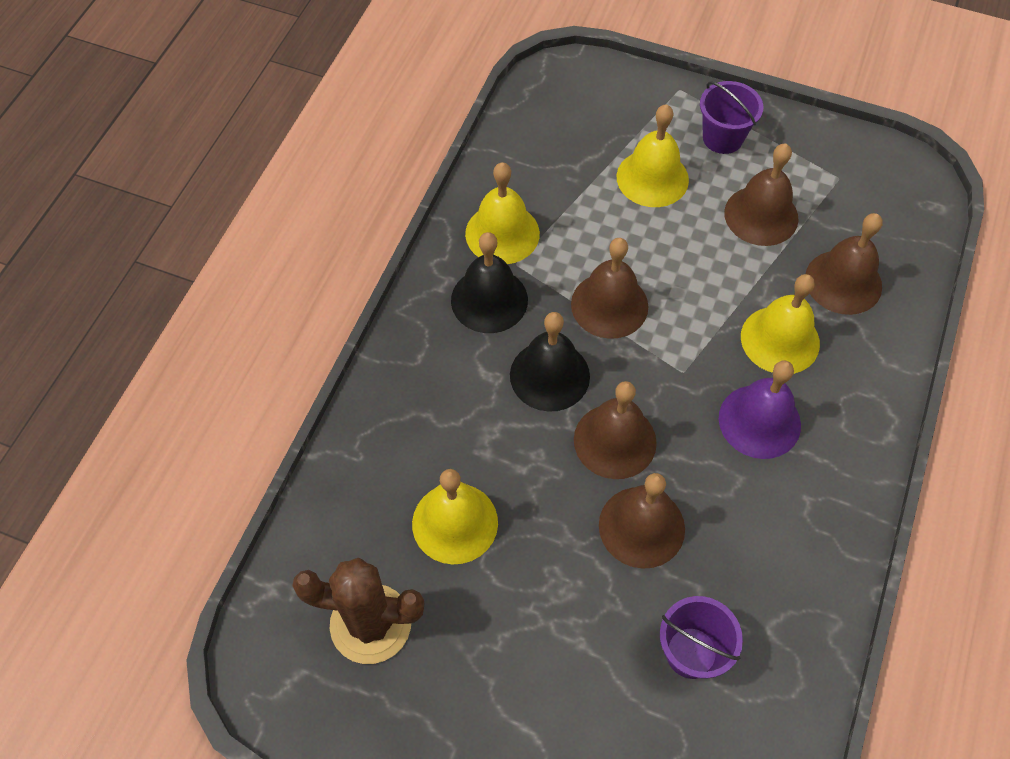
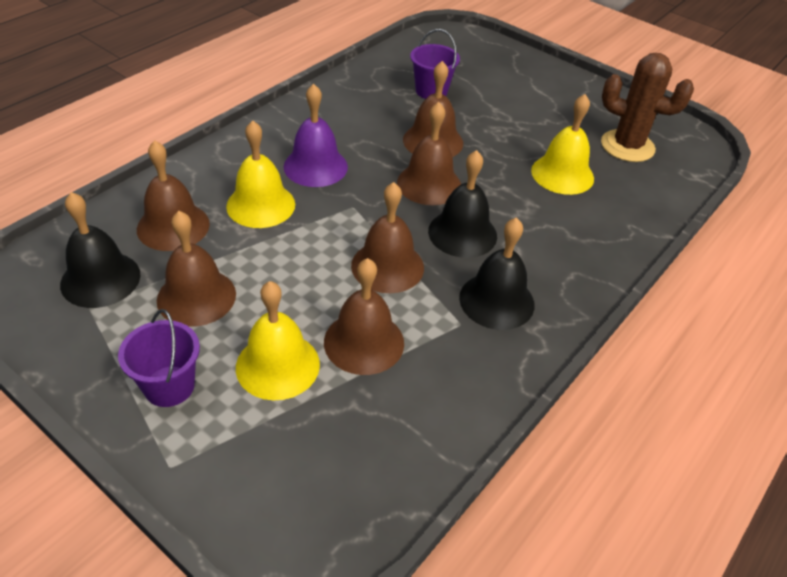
camera: 165 degrees left, 15 degrees down
yellow bell [465,162,540,264] -> none
none -> black bell [60,192,140,308]
none -> brown bell [324,258,404,375]

